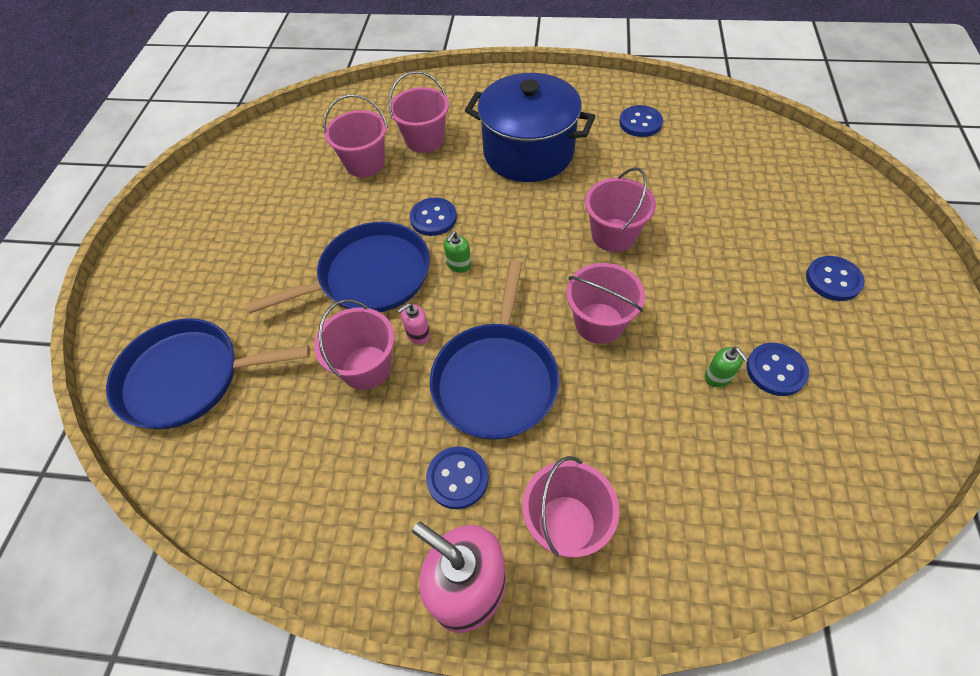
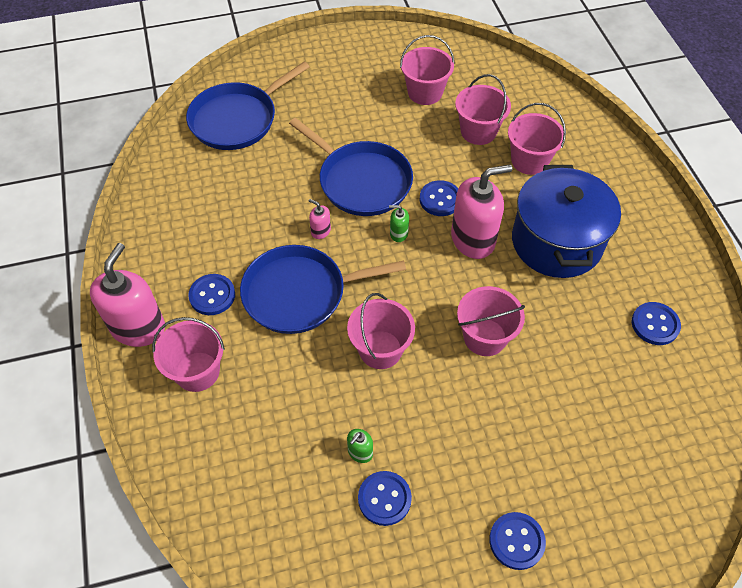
camera: 65 degrees right, 0 degrees up
blue pan [106,318,310,429] -> blue pan turned 105 degrees counterclockwise [186,62,310,150]
pink bucket [314,299,394,390] -> pink bucket moved to [400,35,455,105]
none -> pink soap dispenser [451,164,512,259]

